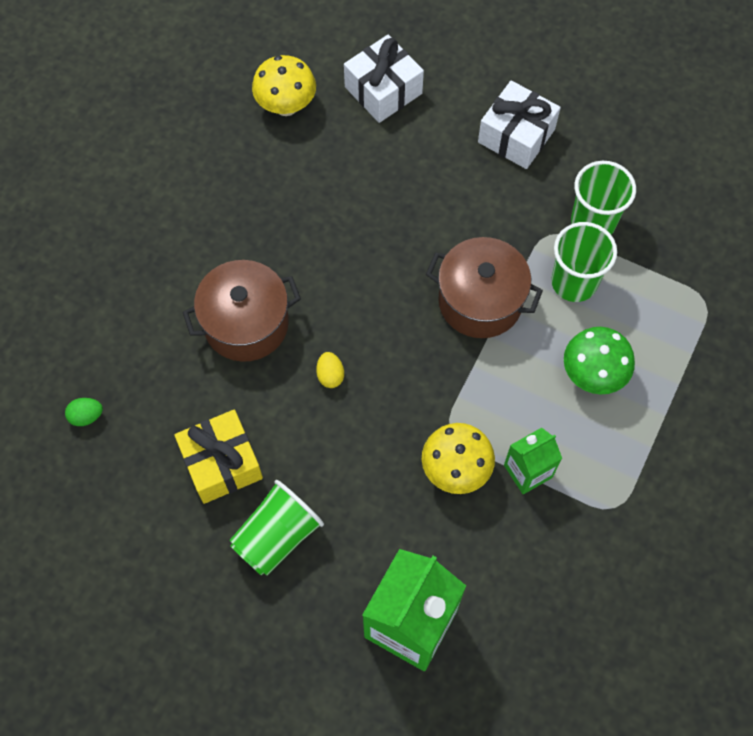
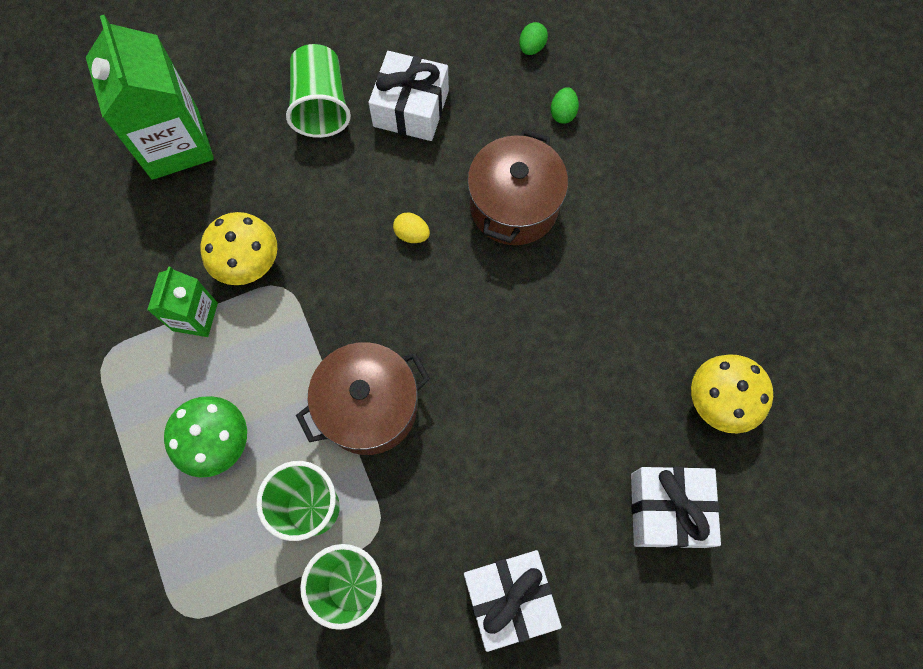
camera: 130 degrees right, 5 degrees up
yellow gift [174,410,263,504] -> white gift [368,51,449,141]
none -> green egg [551,87,579,124]

